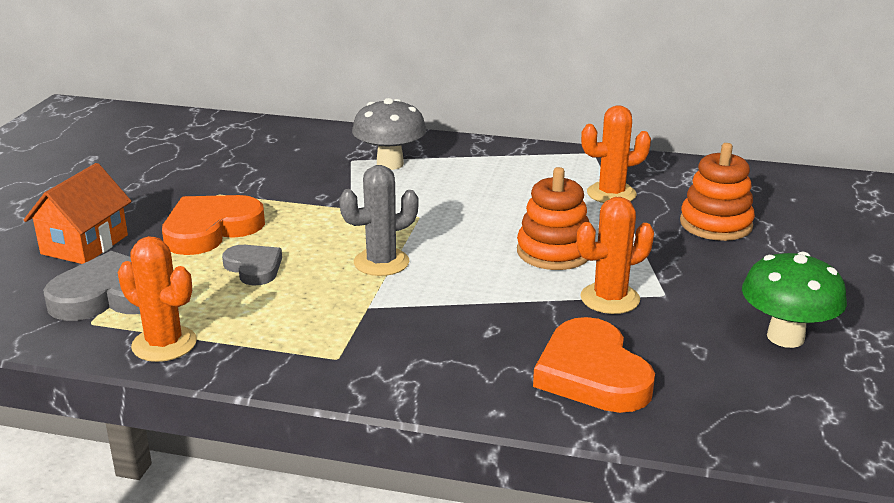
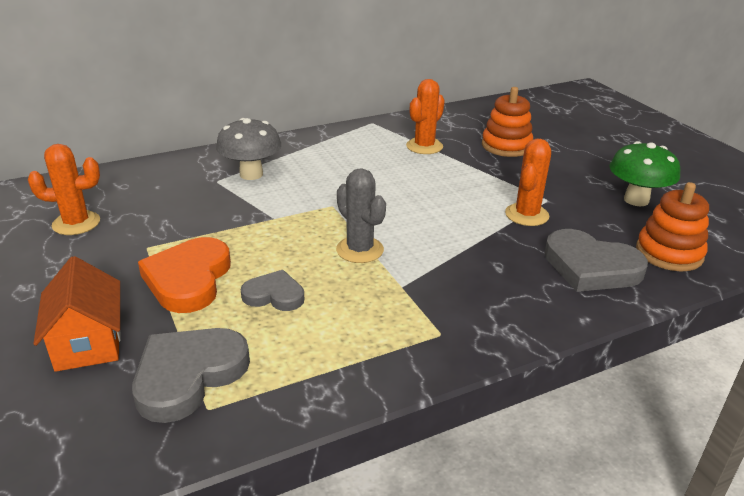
camera: 40 degrees left, 5 degrees up
orange cactus [118,236,197,362] -> orange cactus moved to [28,144,100,235]
grey cactus [339,165,419,276] -> grey cactus turned 60 degrees counterclockwise [336,168,386,263]
orange stacking toy [517,167,589,270] -> orange stacking toy moved to [636,182,709,271]
orange heart [533,317,655,413] -> grey heart [544,229,648,292]

